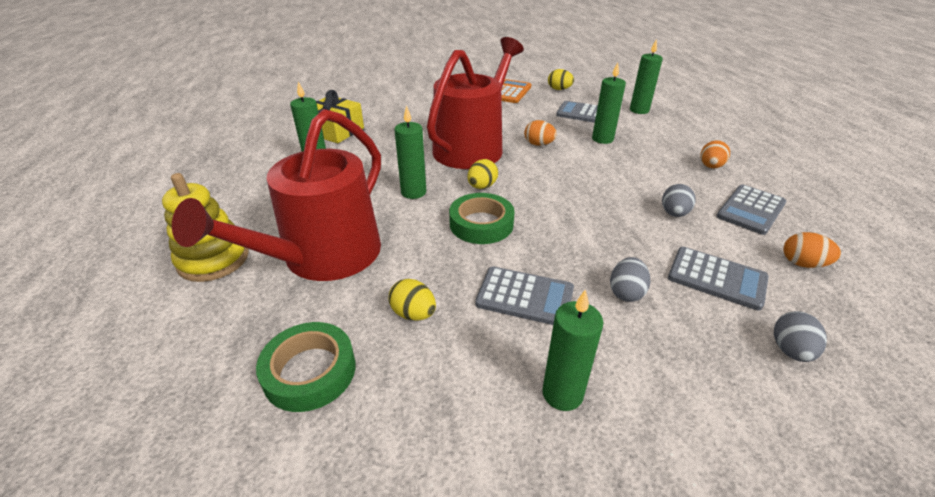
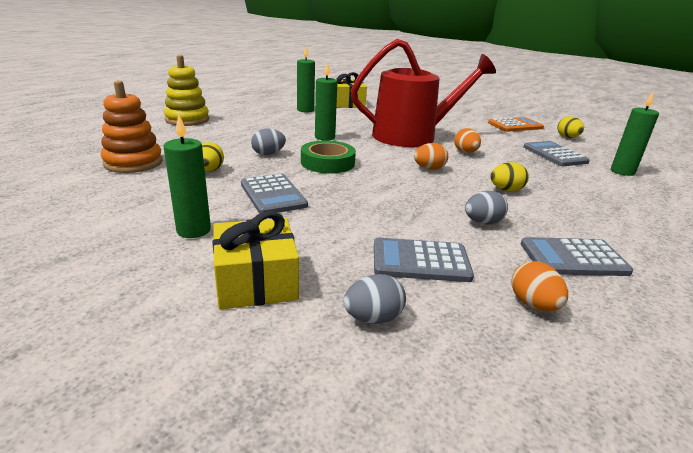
camera: 45 degrees right, 10 degrees down
red watering can [172,109,381,281] -> none
green tape [256,322,356,412] -> orange stacking toy [101,80,163,173]
yellow egg [468,159,498,189] -> yellow egg moved to [490,162,529,191]
green candle [592,63,626,144] -> none
grey egg [610,257,650,302] -> grey egg moved to [251,129,286,155]
grey calculator [668,247,769,311] -> grey calculator turned 105 degrees clockwise [374,238,474,282]
orange egg [700,140,730,168] -> orange egg moved to [414,143,448,170]
none -> yellow gift [213,212,299,310]

